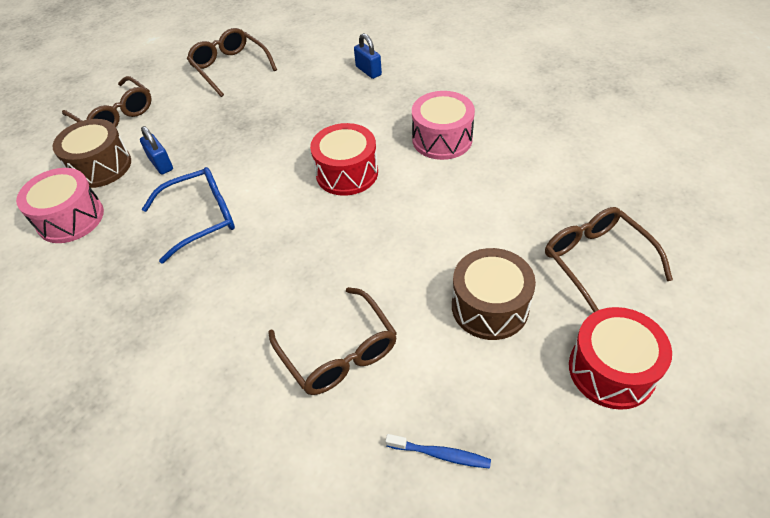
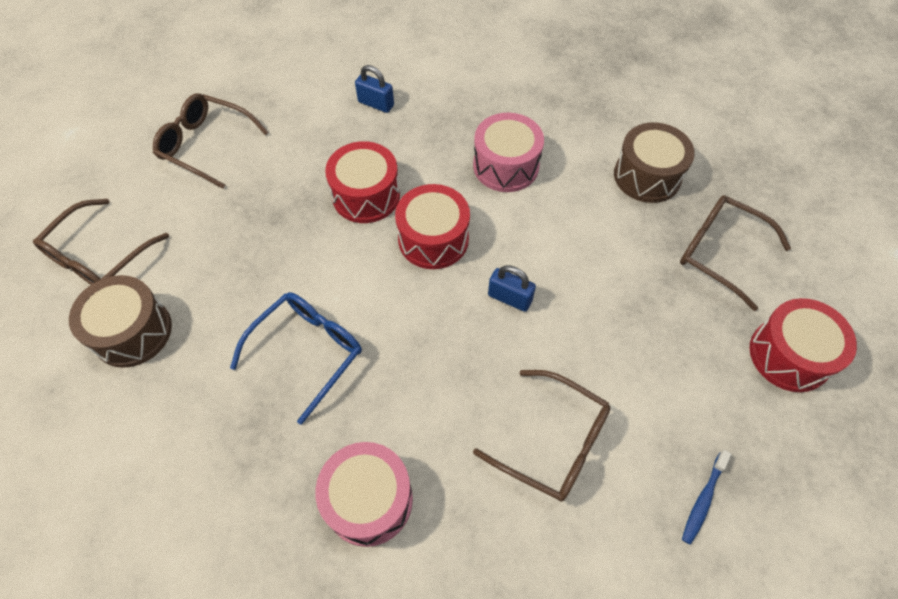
camera: 30 degrees left, 10 degrees up
pink drum [16,168,104,243] -> pink drum moved to [315,442,413,547]
brown glasses [62,76,152,127] -> brown glasses turned 105 degrees clockwise [33,199,169,285]
blue padlock [140,126,173,175] -> blue padlock moved to [488,265,536,312]
blue toothbrush [385,434,491,469] -> blue toothbrush turned 135 degrees clockwise [682,450,731,545]
brown drum [452,248,536,340] -> brown drum moved to [614,122,695,203]
none -> red drum [325,141,400,223]

